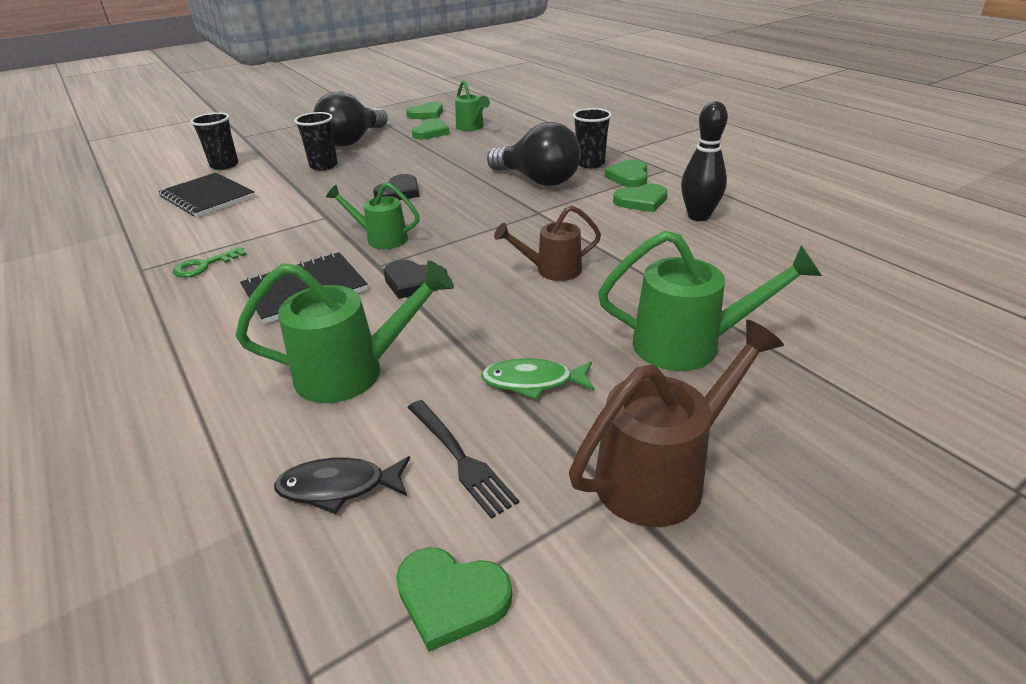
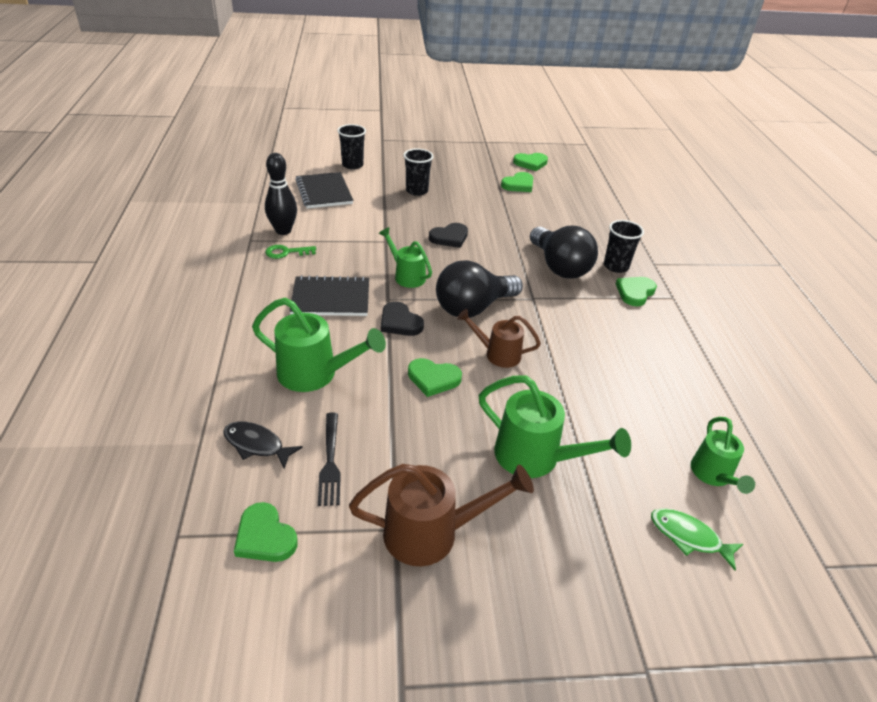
camera: 25 degrees right, 5 degrees up
black light bulb [313,92,388,146] -> black light bulb moved to [436,260,523,318]
green watering can [455,80,490,131] -> green watering can moved to [691,417,755,494]
green fish [481,358,595,400] -> green fish moved to [651,508,743,570]
green heart [613,184,667,212] -> green heart moved to [408,358,462,397]
black bowling pin [681,101,728,221] -> black bowling pin moved to [265,153,297,235]

